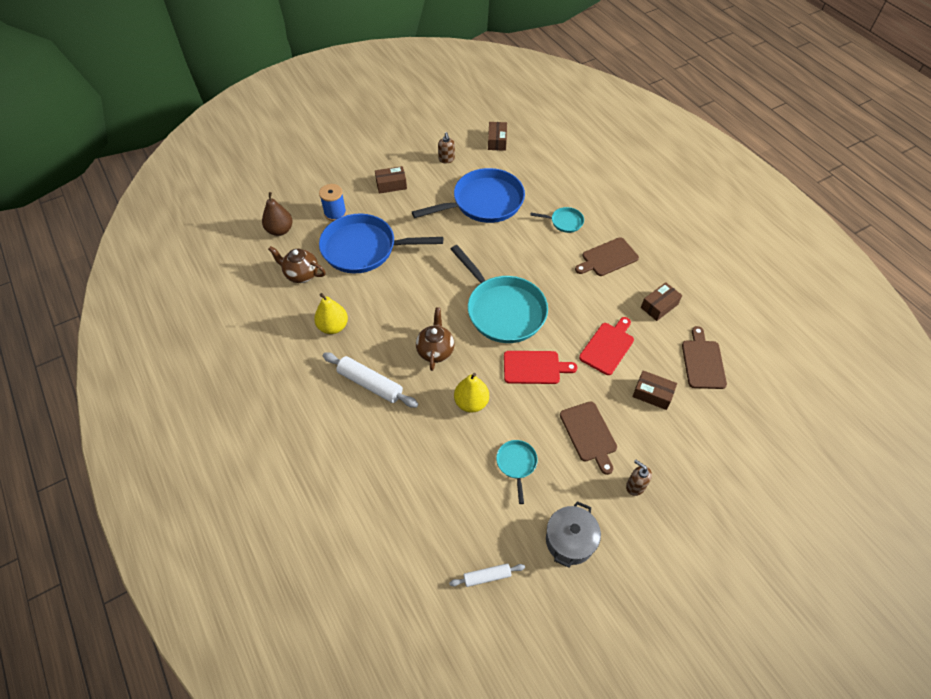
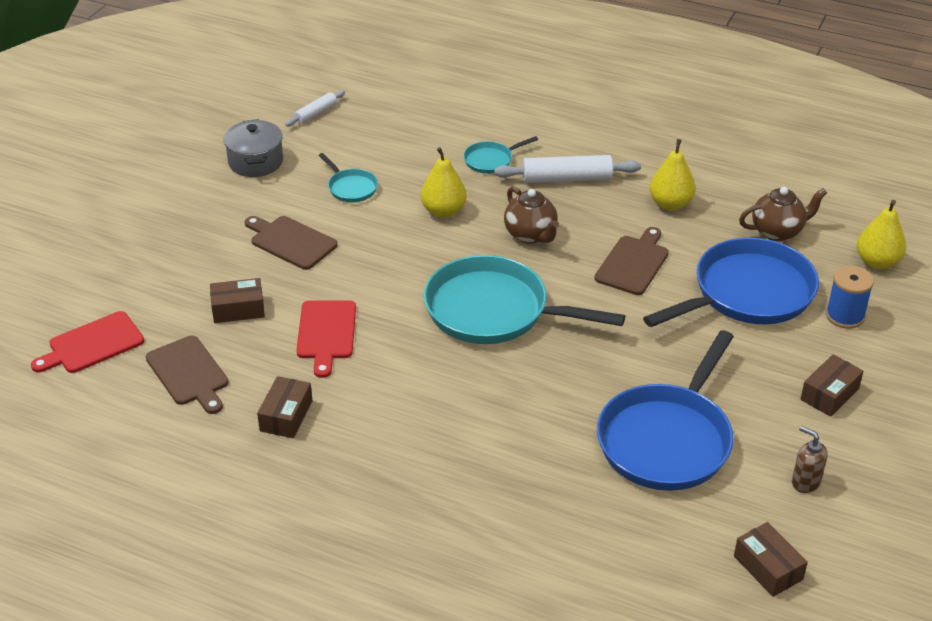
camera: 145 degrees right, 15 degrees down
brown pear [262,192,293,236] -> yellow pear [857,200,906,269]
red cutting board [504,351,577,384] -> red cutting board moved to [31,311,144,373]
turquoise pan [530,207,584,233] -> turquoise pan moved to [464,136,538,174]
brown cutting board [575,237,639,276] -> brown cutting board moved to [594,227,669,295]
brown soap dispenser [626,460,652,496] -> none

